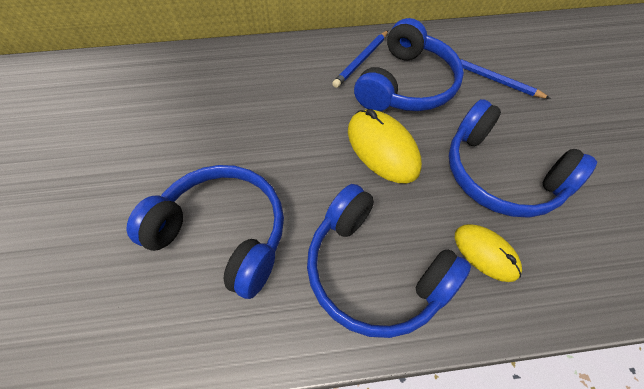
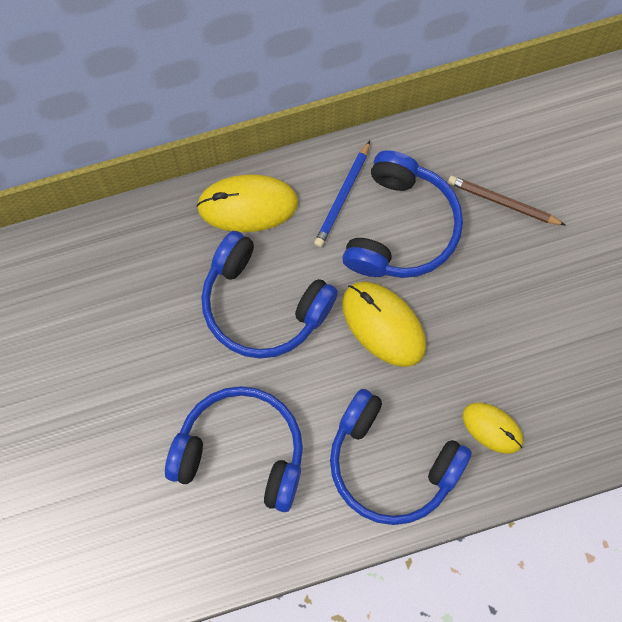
camera: 10 degrees left, 15 degrees up
blue headphones [449,99,597,218] -> blue headphones moved to [201,231,338,359]
blue pencil [460,58,551,99] -> brown pencil [448,175,566,226]
none -> yellow mouse [196,175,298,232]

